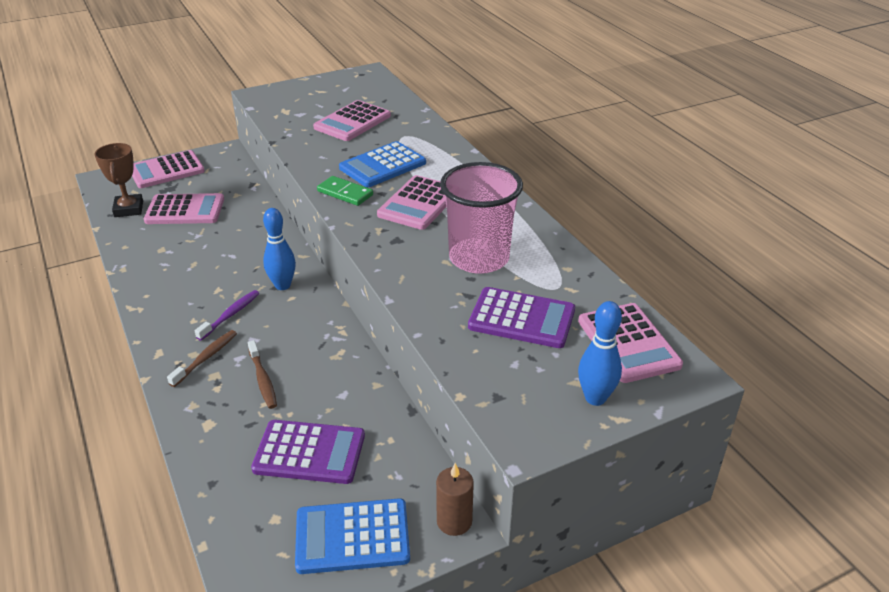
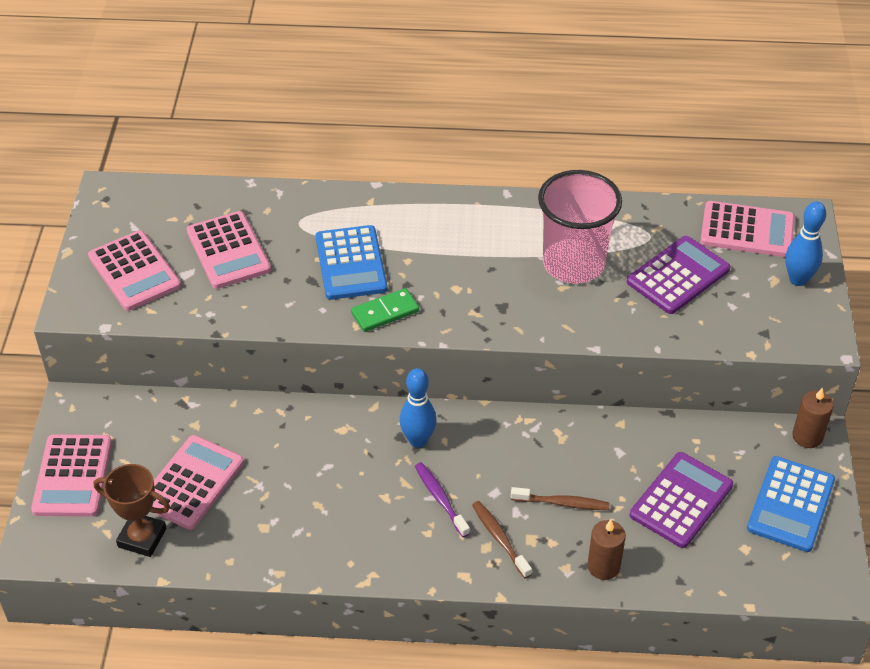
camera: 60 degrees left, 10 degrees up
pink calculator [377,175,446,230] -> pink calculator moved to [88,230,181,311]
none -> brown candle [587,520,626,580]

